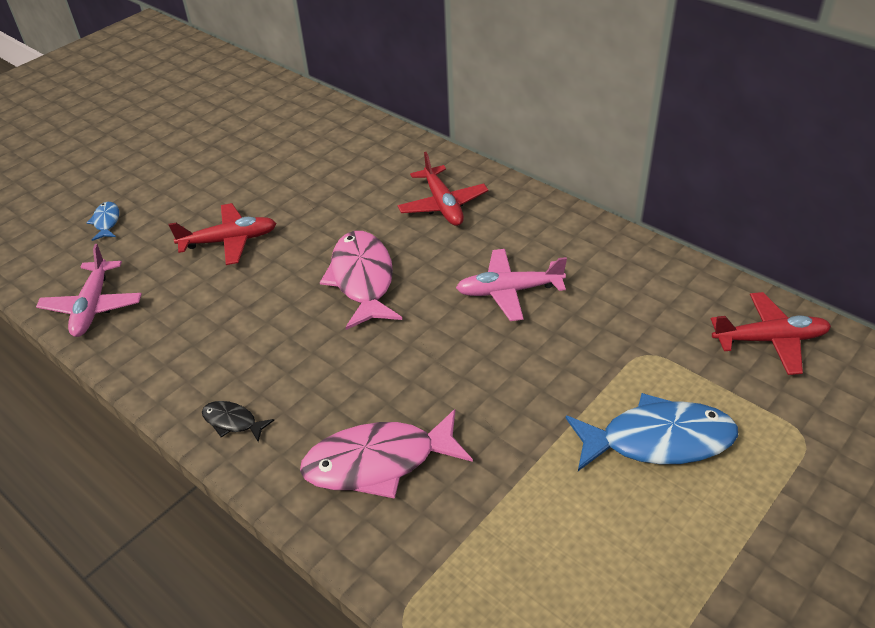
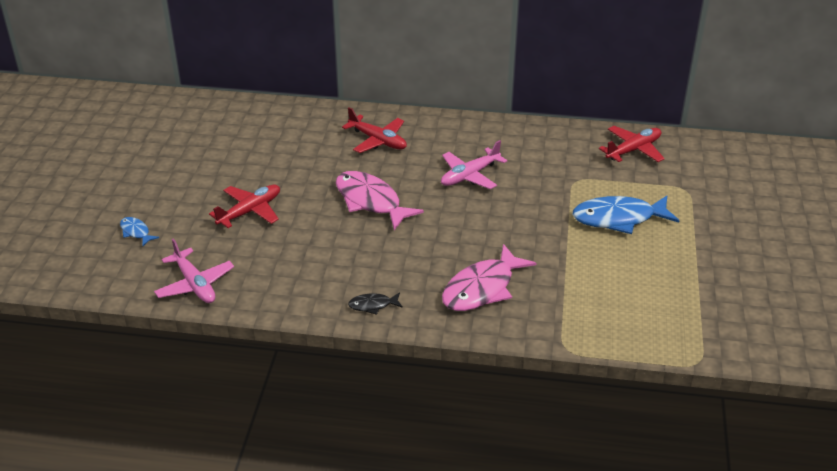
camera: 35 degrees left, 5 degrees down
blue fish [566,393,738,471] -> blue fish turned 150 degrees counterclockwise [573,196,679,234]

